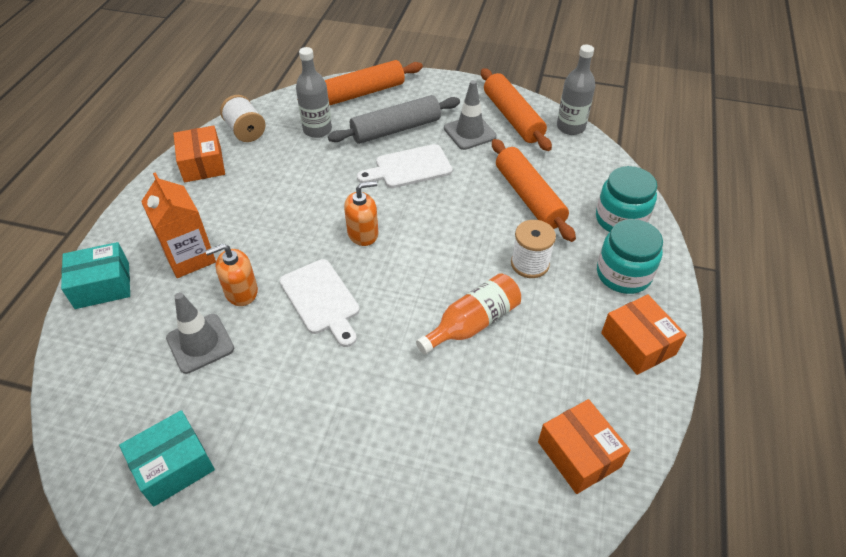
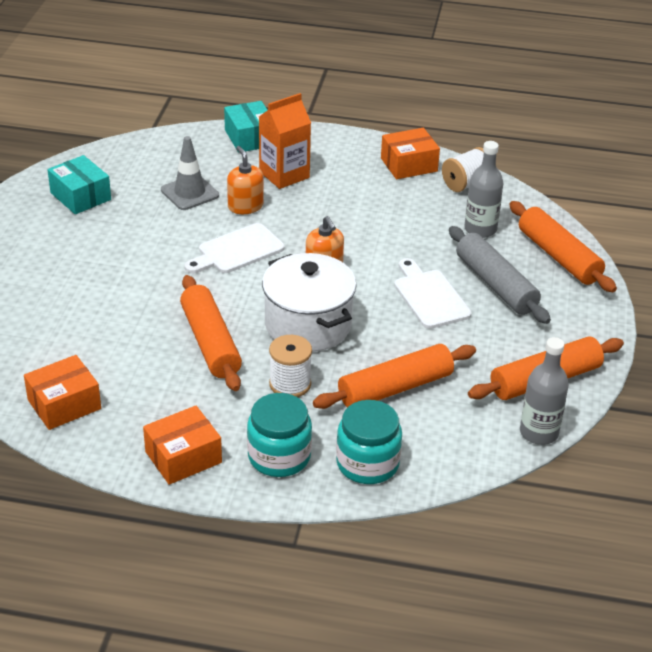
camera: 85 degrees right, 10 degrees down
orange bottle [416,273,521,355] -> orange rolling pin [180,275,242,391]
grey traffic cone [444,80,497,150] -> none
none -> white pot [262,253,357,352]

